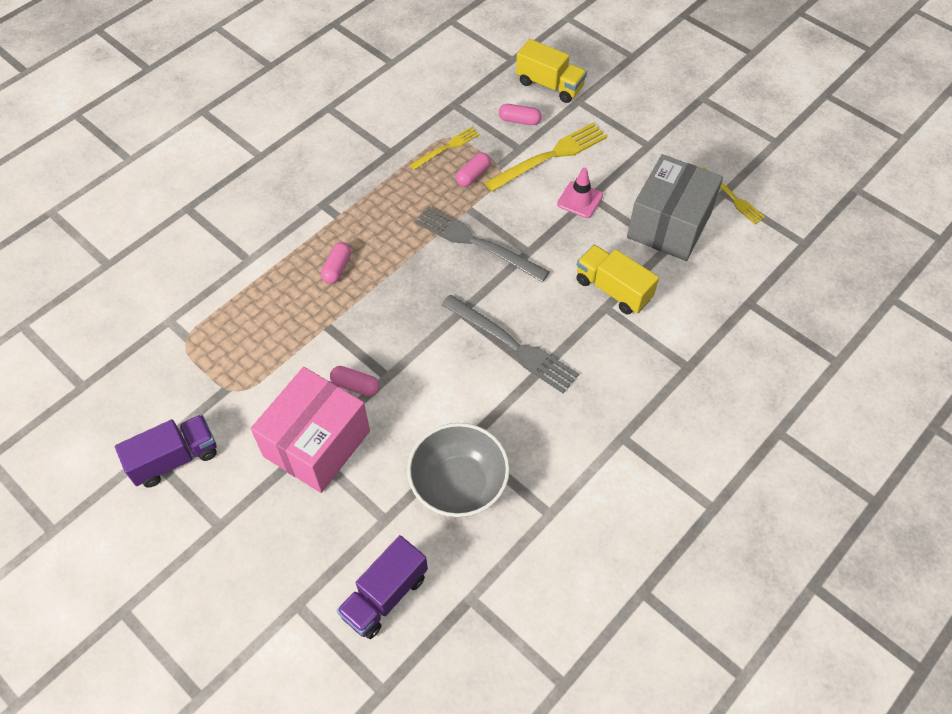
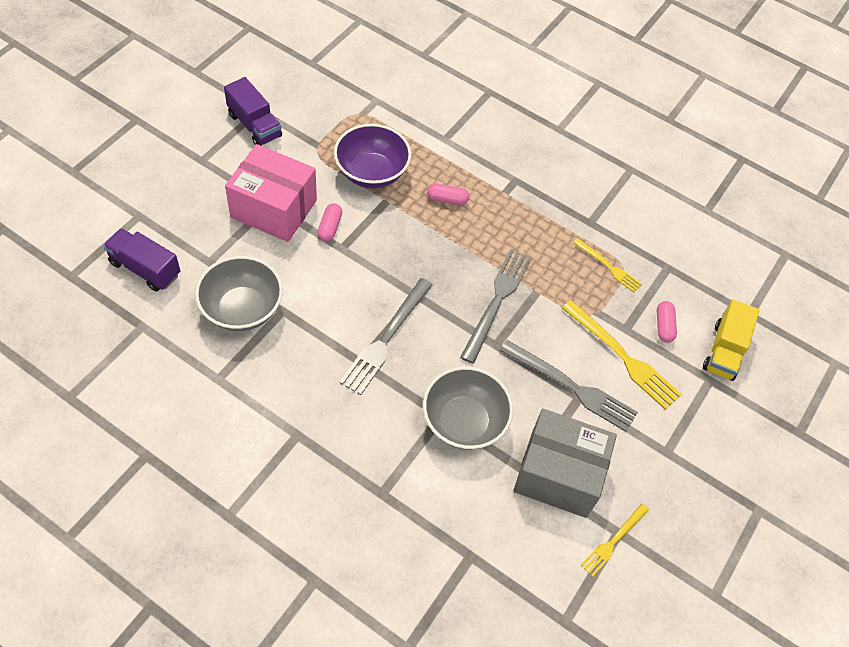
camera: 75 degrees right, 0 degrees up
pink capsule [456,152,491,187] -> none
pink traffic cone [557,168,603,218] -> grey fork [500,340,638,432]
yellow truck [576,245,659,315] -> grey bowl [423,367,513,450]
none -> purple bowl [334,124,411,188]

